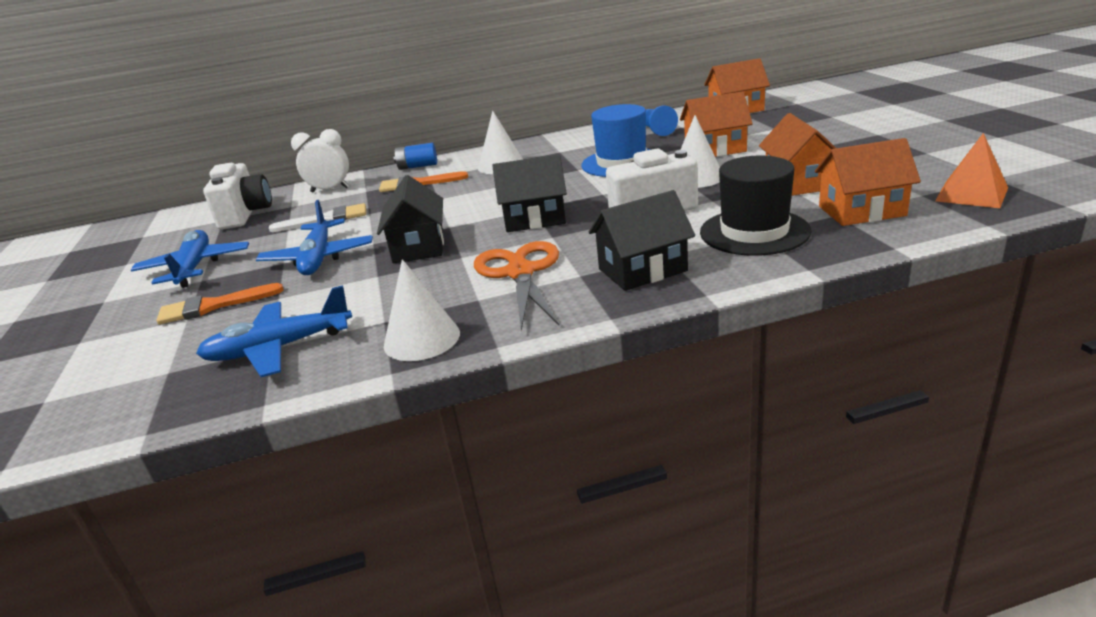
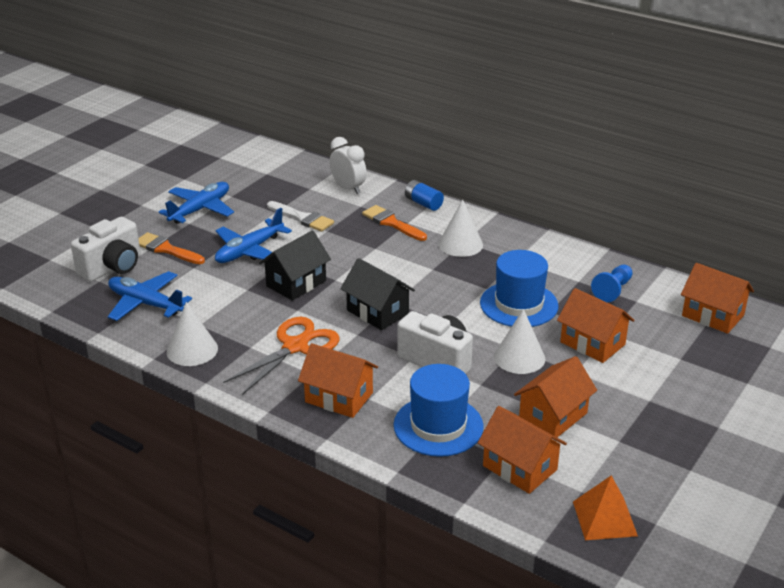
camera: 45 degrees right, 5 degrees up
white camera [203,163,272,230] -> white camera moved to [71,217,140,282]
black house [589,190,695,291] -> orange house [298,343,378,418]
black hat [700,155,811,256] -> blue hat [394,364,484,457]

